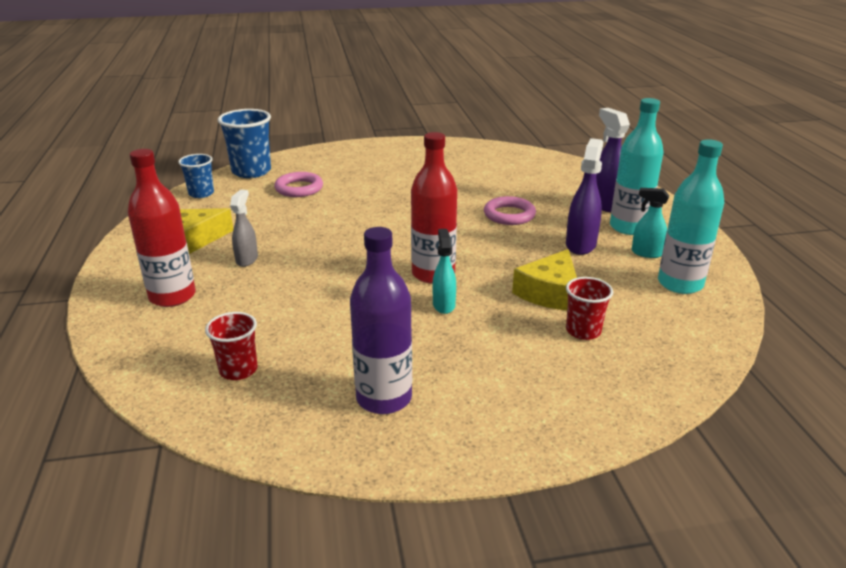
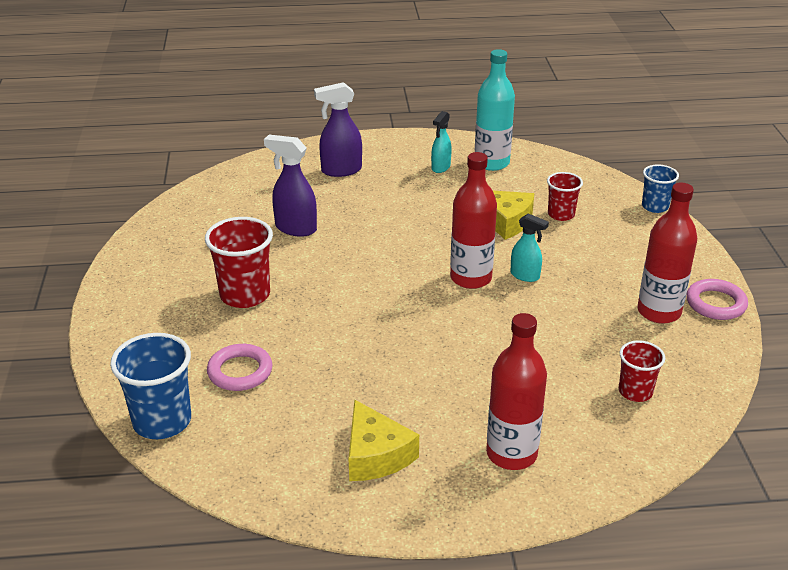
camera: 85 degrees left, 5 degrees up
blue cup [178,154,214,198] -> blue cup moved to [642,164,679,213]
grey spray bottle [230,190,258,267] -> none
purple bottle [350,227,412,414] -> red bottle [637,183,697,324]
turquoise spray bottle [432,229,456,314] -> turquoise spray bottle turned 150 degrees counterclockwise [511,213,549,282]
pink ring [484,196,536,225] -> pink ring moved to [686,279,748,320]
purple spray bottle [566,138,603,255] -> purple spray bottle moved to [264,135,317,237]
turquoise bottle [610,98,664,235] -> none
none -> red cup [205,217,273,308]

